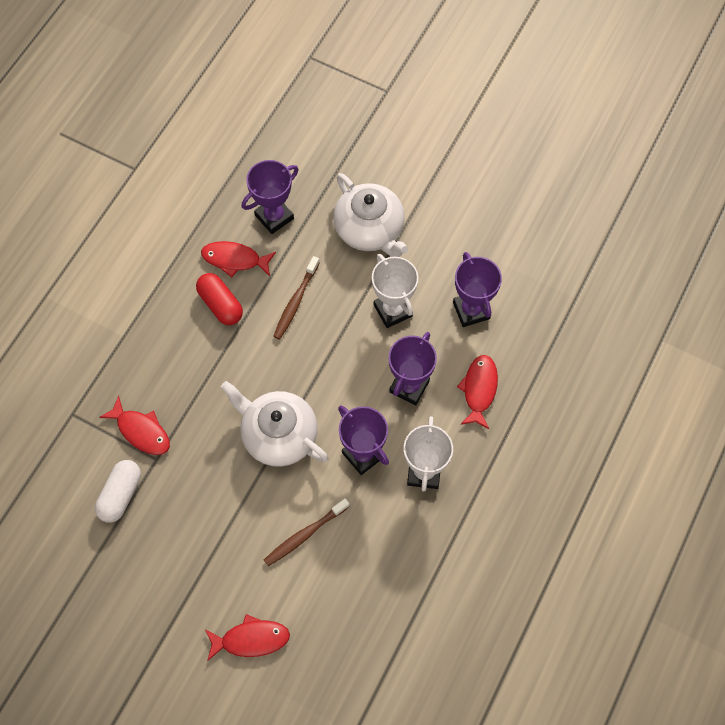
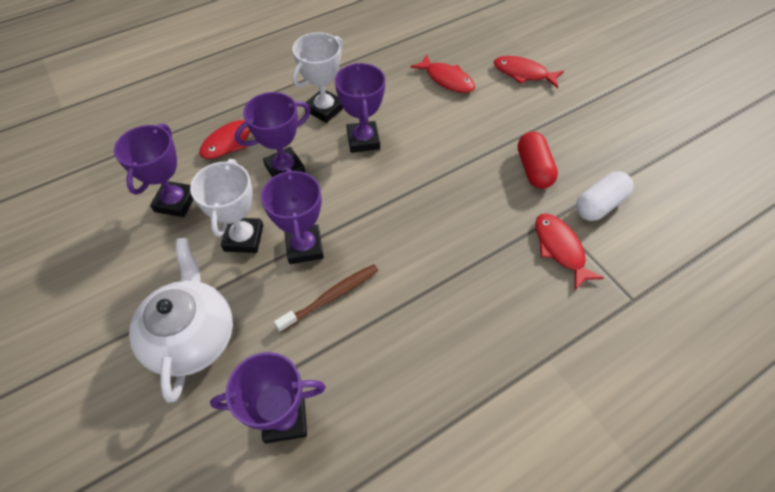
camera: 150 degrees left, 10 degrees down
red capsule [196,273,243,325] -> red capsule moved to [518,132,558,189]
red fish [201,241,276,277] -> red fish moved to [410,54,475,93]
white teapot [221,381,328,467] -> none
brown toothbrush [264,498,350,566] -> none
none -> purple trophy [261,168,324,264]

